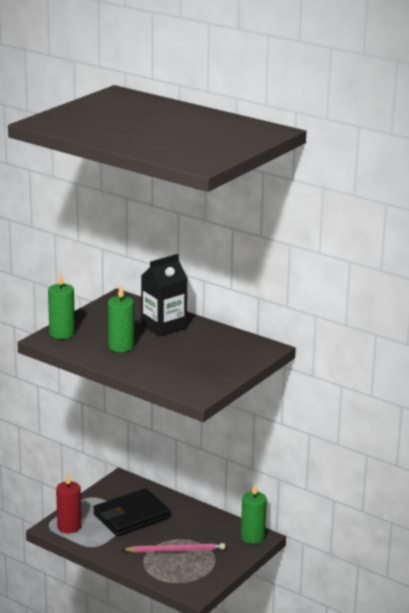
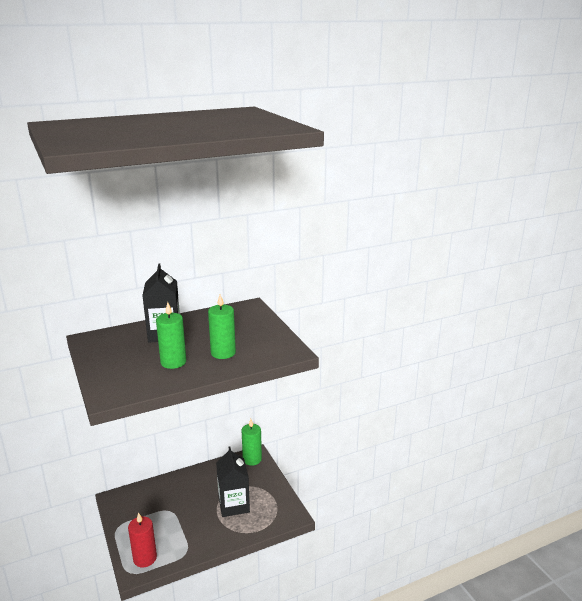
camera: 60 degrees left, 0 degrees up
green candle [48,272,75,339] -> green candle moved to [208,295,236,359]
black wallet [93,488,170,536] -> none
pink pencil [122,543,225,553] -> black carton [216,446,250,517]

